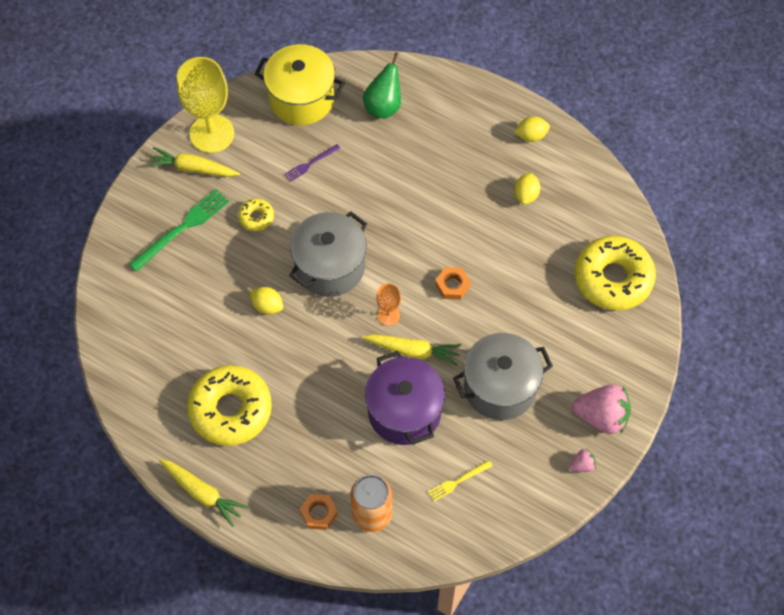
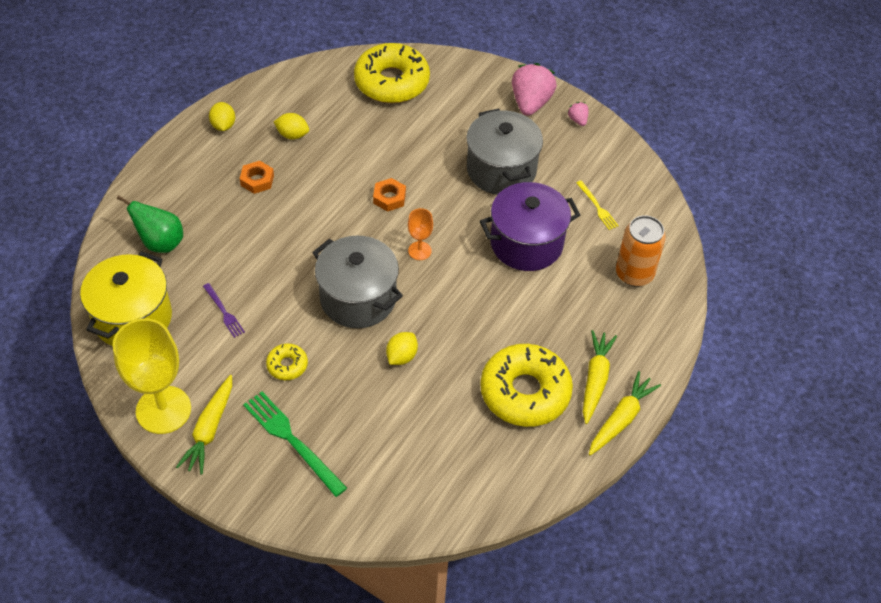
camera: 90 degrees left, 10 degrees down
orange nut [300,494,338,530] -> orange nut moved to [240,161,274,194]
yellow carrot [362,334,462,366] -> yellow carrot moved to [583,330,617,424]

